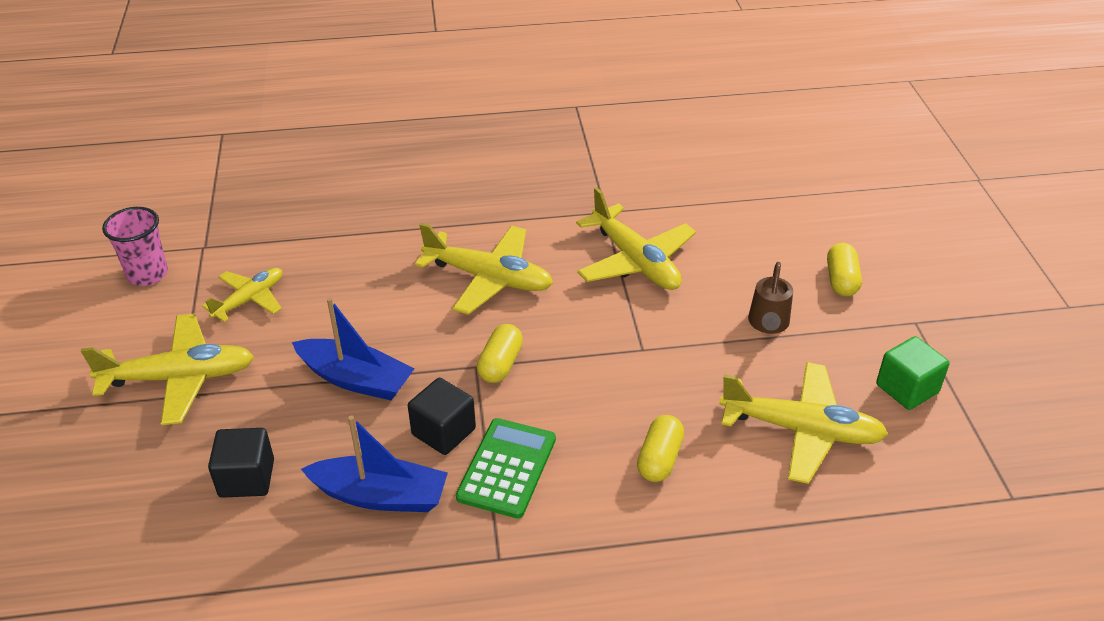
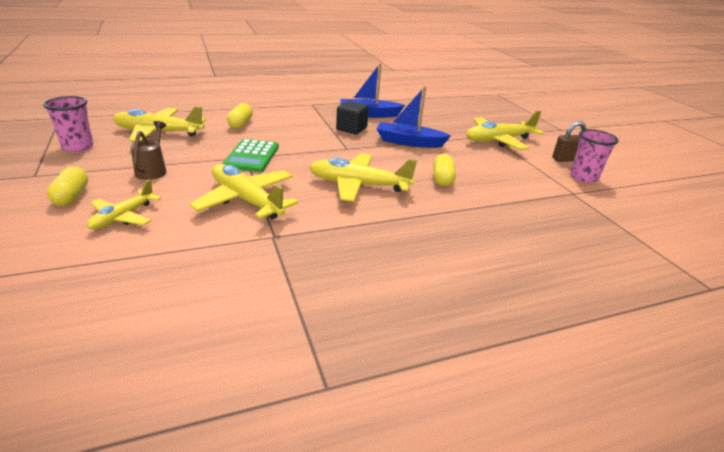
camera: 165 degrees right, 10 degrees down
yellow plane [202,268,282,322] -> yellow plane moved to [87,179,161,230]
black cube [208,428,274,498] -> none
green calculator [456,418,556,519] -> green calculator moved to [222,139,279,172]
yellow capsule [477,324,523,383] -> yellow capsule moved to [433,154,456,186]
green cube [876,336,949,410] -> pink cup [43,96,93,152]
none -> brown padlock [552,121,586,162]

